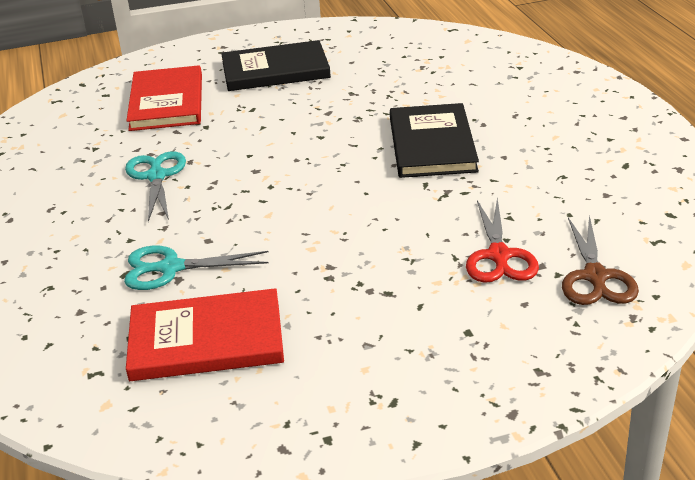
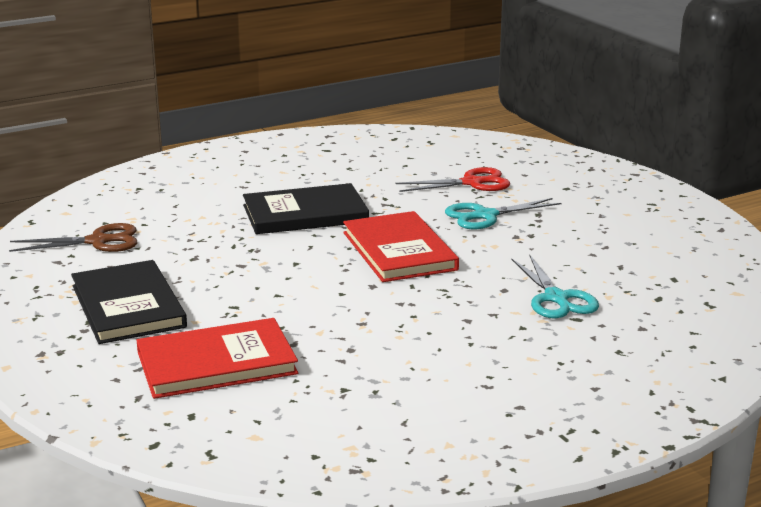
camera: 105 degrees left, 10 degrees down
turquoise scissors [125,151,186,222] -> turquoise scissors moved to [445,198,562,229]
red book [126,288,284,381] -> red book moved to [343,211,459,282]
brown scissors [562,215,639,305] -> brown scissors moved to [9,223,138,252]

